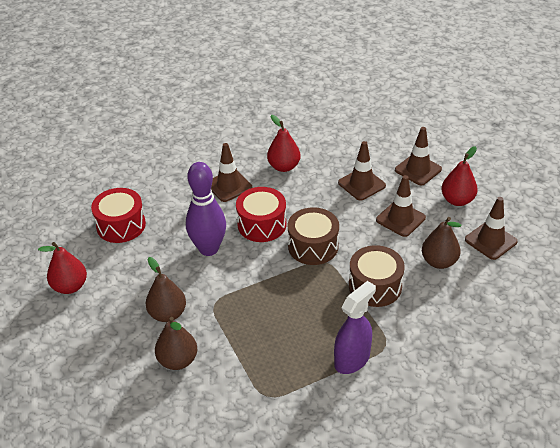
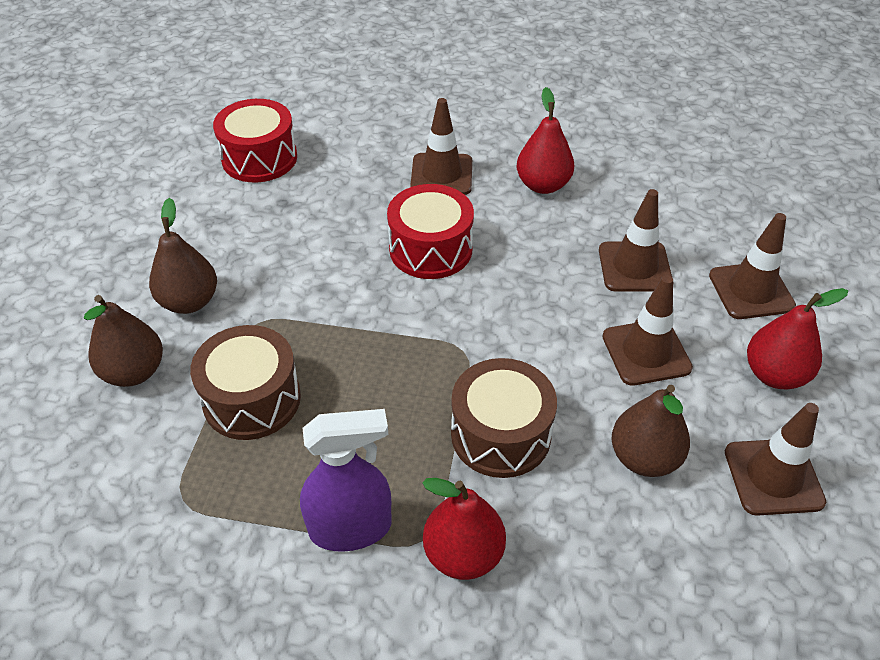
camera: 35 degrees right, 5 degrees up
red pear [38,242,87,294] -> red pear moved to [422,478,506,580]
purple bowling pin [186,162,226,256] -> none
brown drum [288,207,339,265] -> brown drum moved to [190,325,301,440]

